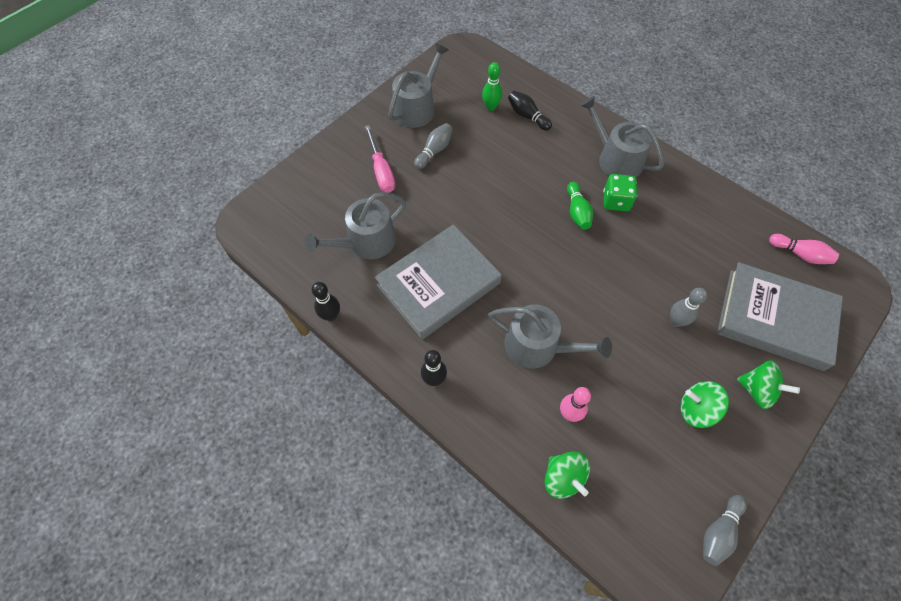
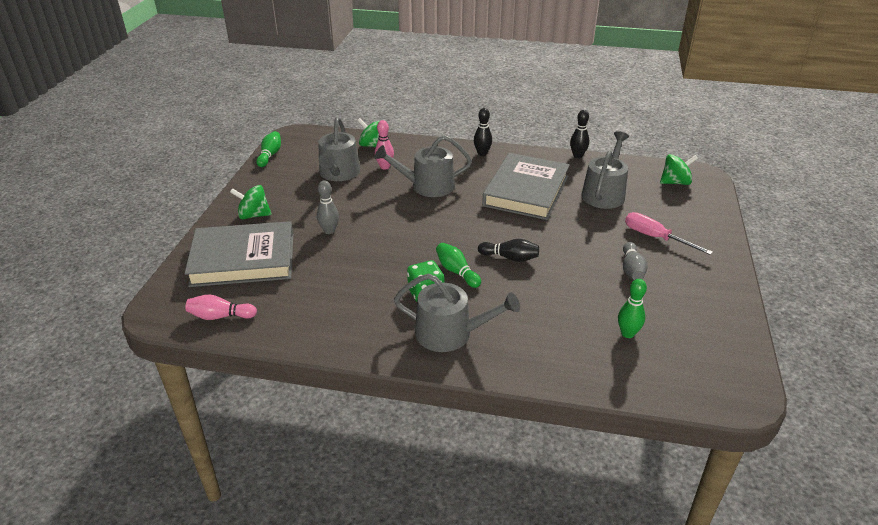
camera: 150 degrees right, 25 degrees down
grey watering can [388,43,449,128] -> grey watering can moved to [318,117,360,181]
black bowling pin [508,91,552,131] -> black bowling pin moved to [478,239,539,262]
green spinning top [681,381,729,428] -> green spinning top moved to [660,154,698,185]
grey bowling pin [703,495,747,566] -> green bowling pin [256,131,281,167]

